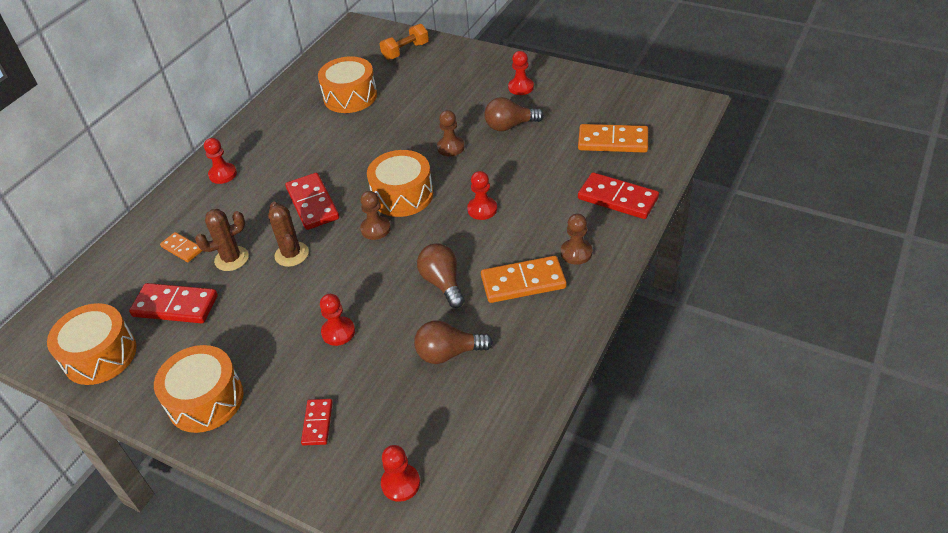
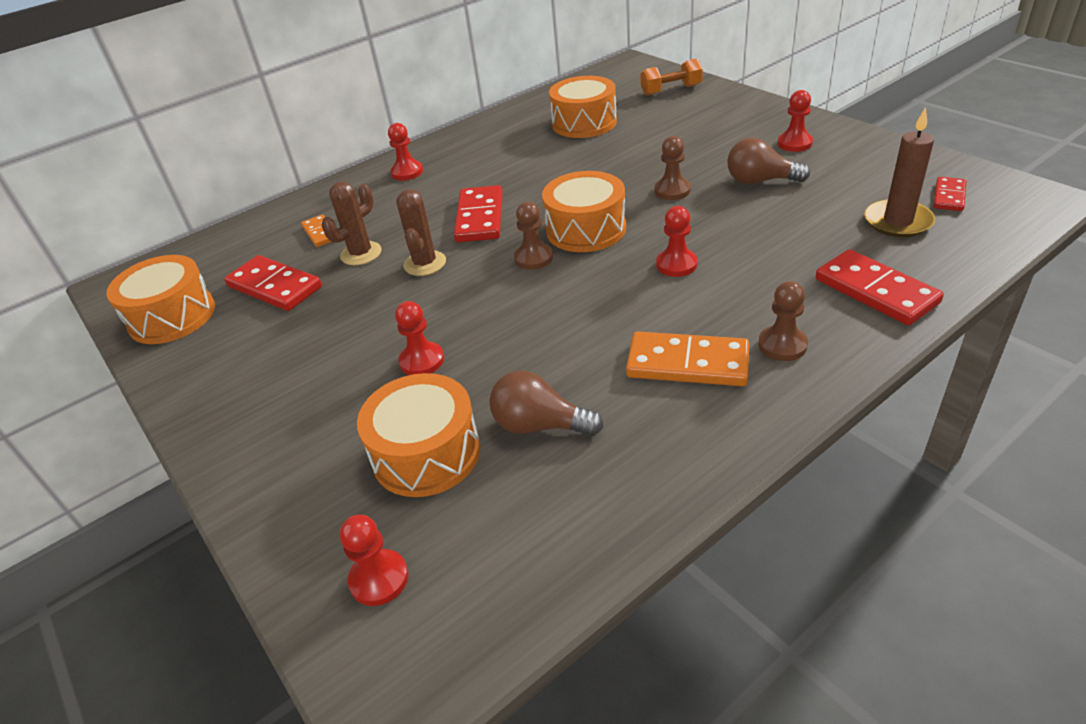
camera: 25 degrees right, 5 degrees down
orange drum [154,345,244,433] -> orange drum moved to [357,373,480,497]
brown cactus [195,209,249,271] -> brown cactus turned 45 degrees counterclockwise [322,182,382,265]
red domino [301,399,333,446] -> red domino moved to [933,177,966,211]
brown light bulb [417,244,465,308] -> none
orange domino [578,124,648,153] -> brown candle [865,107,935,237]

